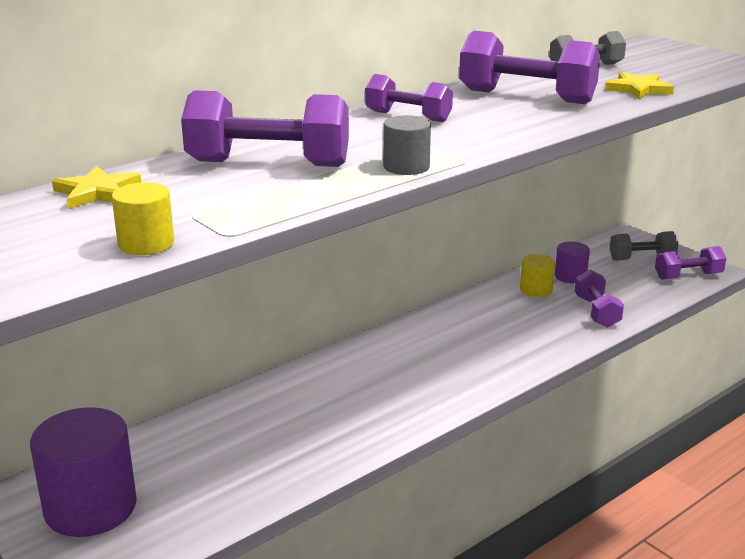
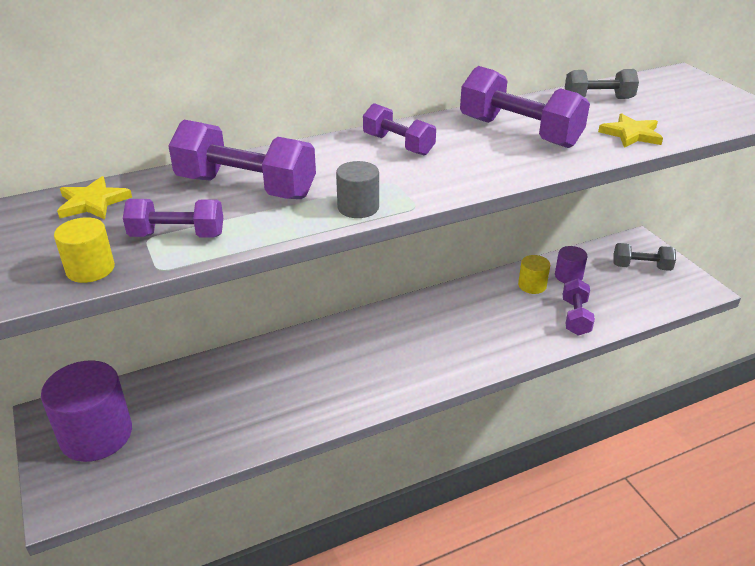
camera: 15 degrees right, 10 degrees up
purple dumbbell [655,246,727,280] -> purple dumbbell moved to [123,199,223,238]

